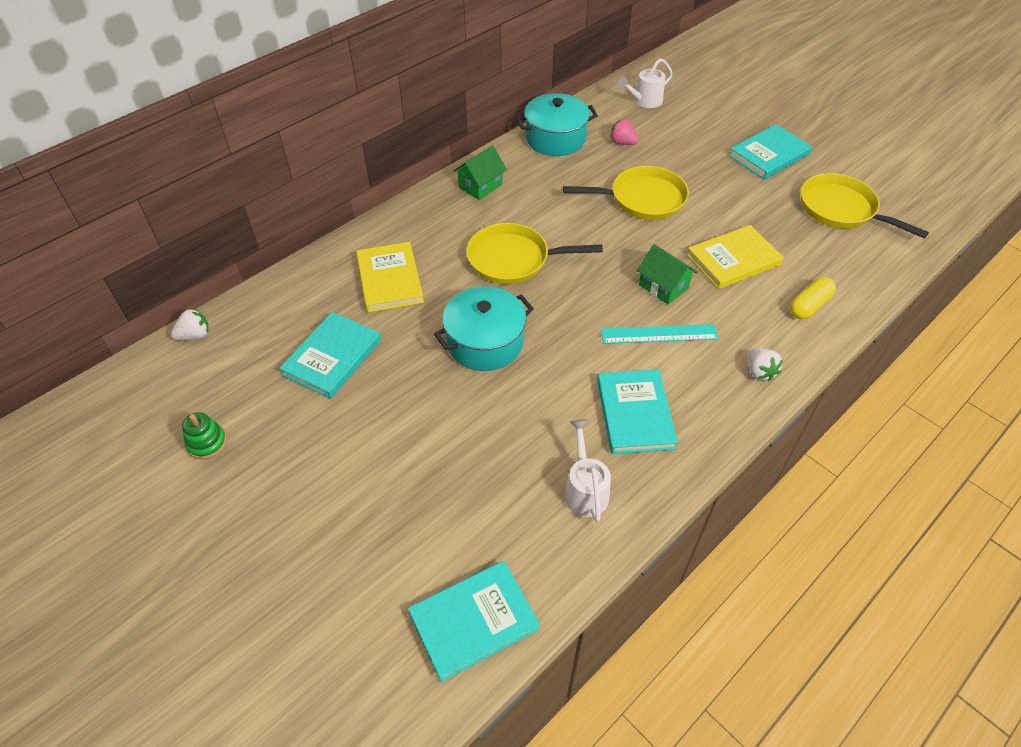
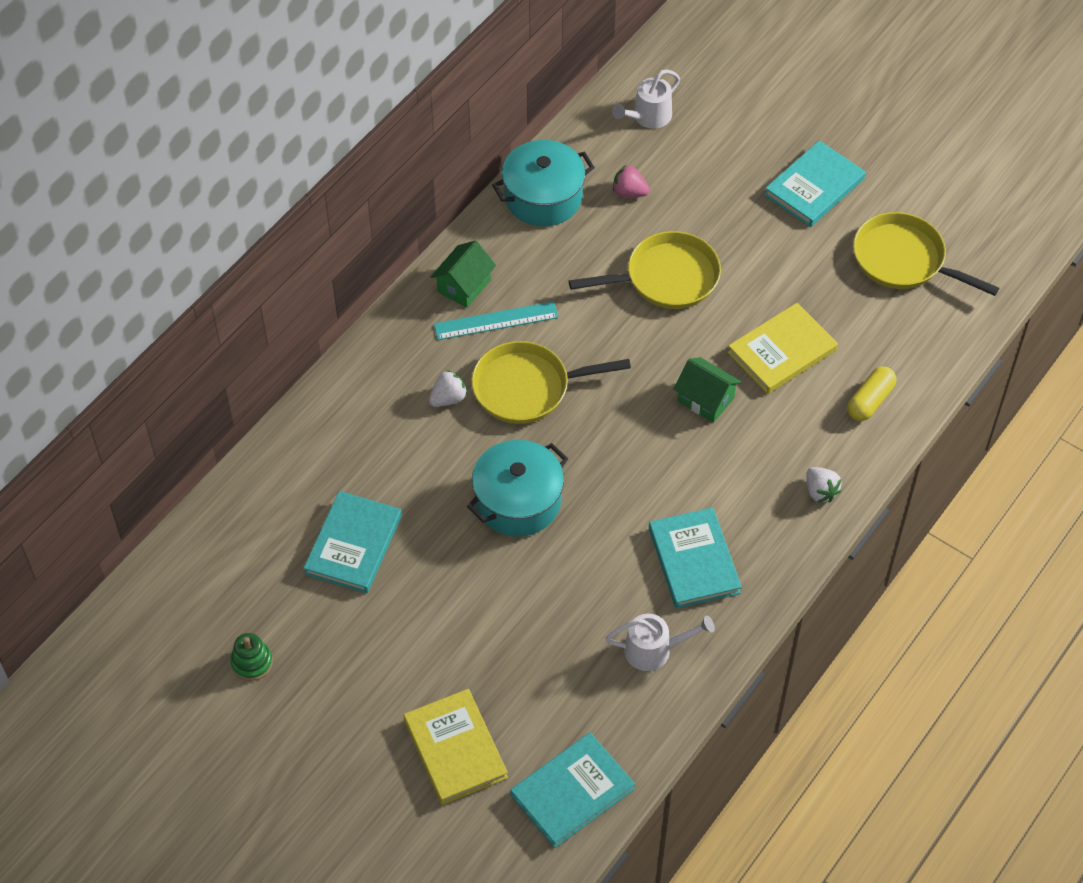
camera: 10 degrees left, 5 degrees up
white strawberry [171,308,209,340] -> white strawberry moved to [429,370,468,407]
yellow book [356,242,424,313] -> yellow book moved to [403,689,508,805]
white watering can [564,419,611,522] -> white watering can turned 105 degrees clockwise [606,614,715,671]
turquoise ruler [601,324,718,344] -> turquoise ruler moved to [434,301,559,340]

